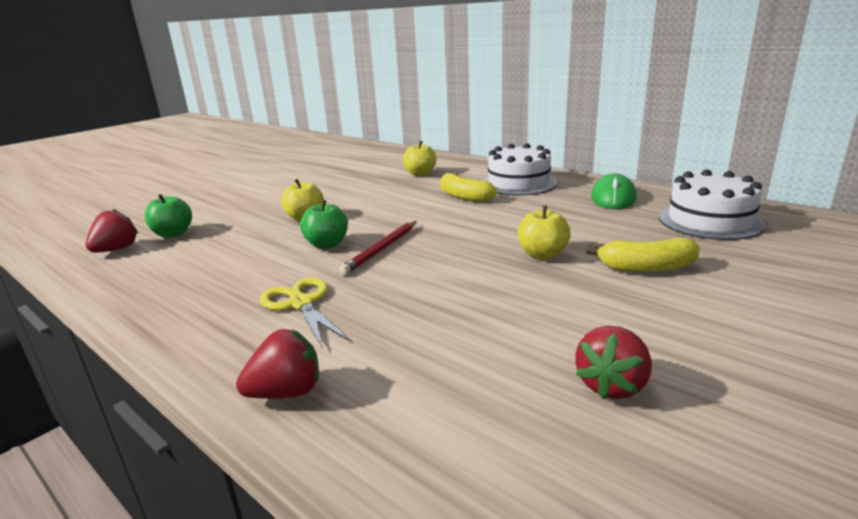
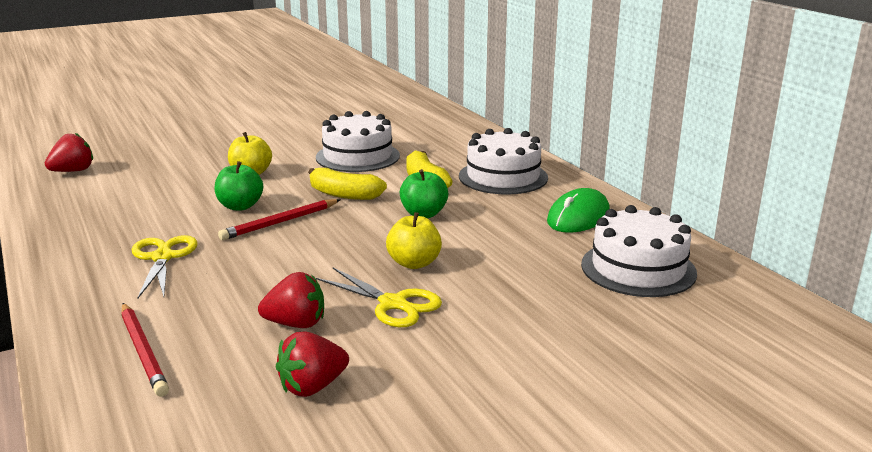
camera: 20 degrees right, 0 degrees up
green apple [145,194,192,238] -> green apple moved to [400,169,448,218]
red strawberry [236,329,319,398] -> red strawberry moved to [258,272,324,328]
yellow apple [403,141,436,177] -> none
yellow banana [586,237,700,272] -> yellow banana moved to [308,168,387,200]
none -> red pencil [121,303,169,397]
none -> white cake [316,111,400,172]
none -> yellow scissors [316,268,442,327]

